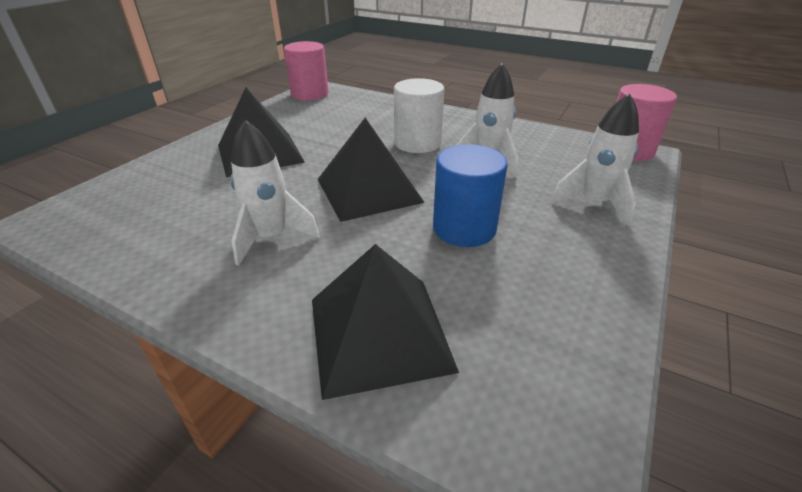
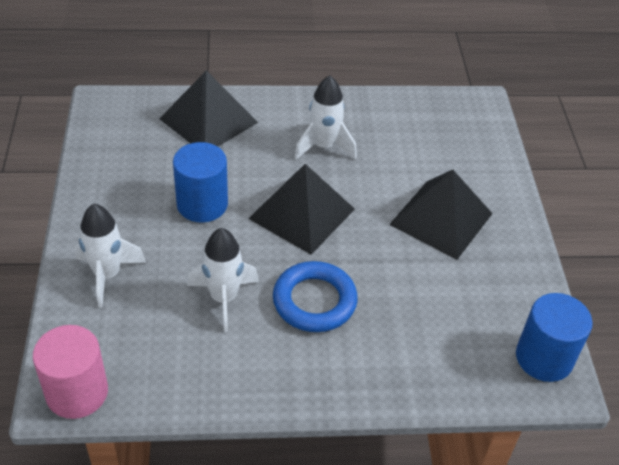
camera: 145 degrees right, 10 degrees up
pink cylinder [284,41,329,101] -> blue cylinder [516,293,593,382]
white cylinder [394,78,445,153] -> blue ring [273,261,358,332]

